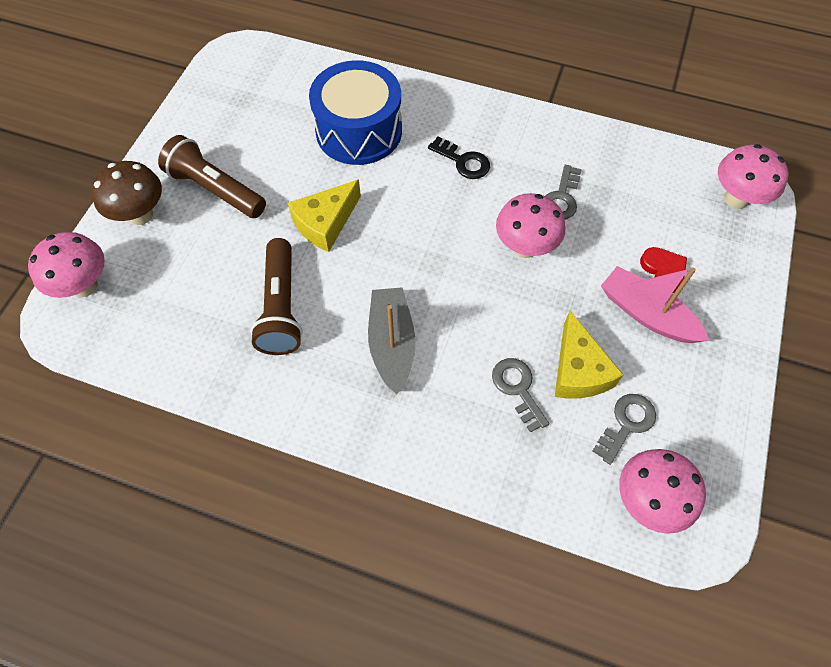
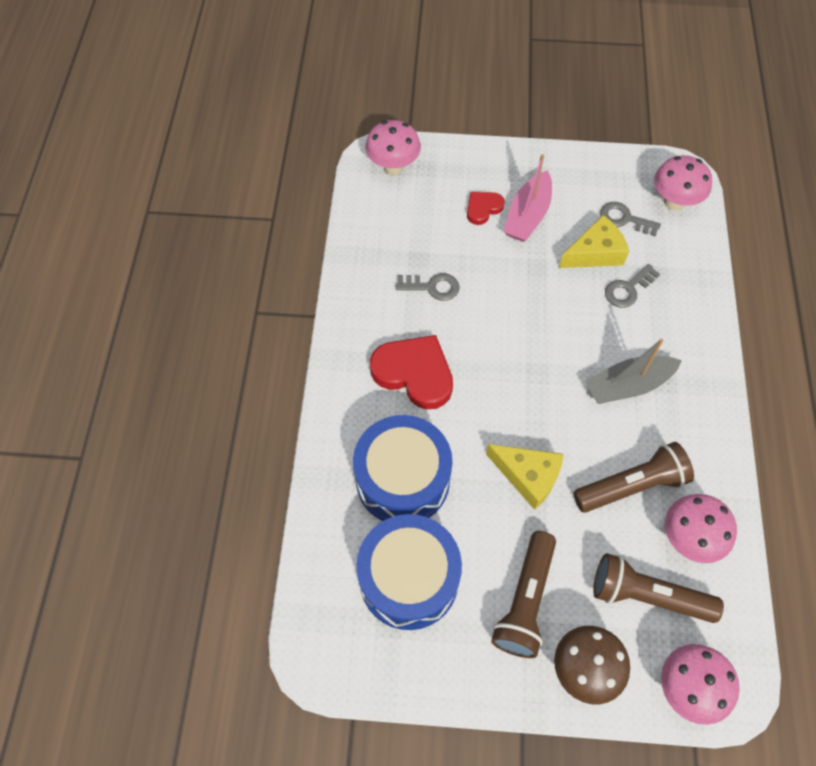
camera: 105 degrees left, 0 degrees up
black key [428,136,490,179] -> red heart [370,335,453,409]
pink mushroom [496,193,565,258] -> pink mushroom moved to [665,494,737,563]
none -> blue drum [356,514,462,630]
none -> brown flashlight [593,553,724,623]

